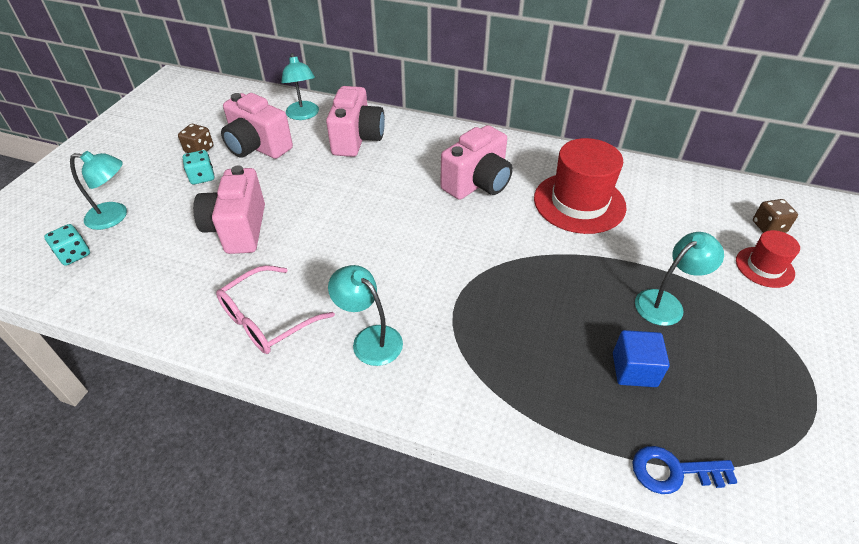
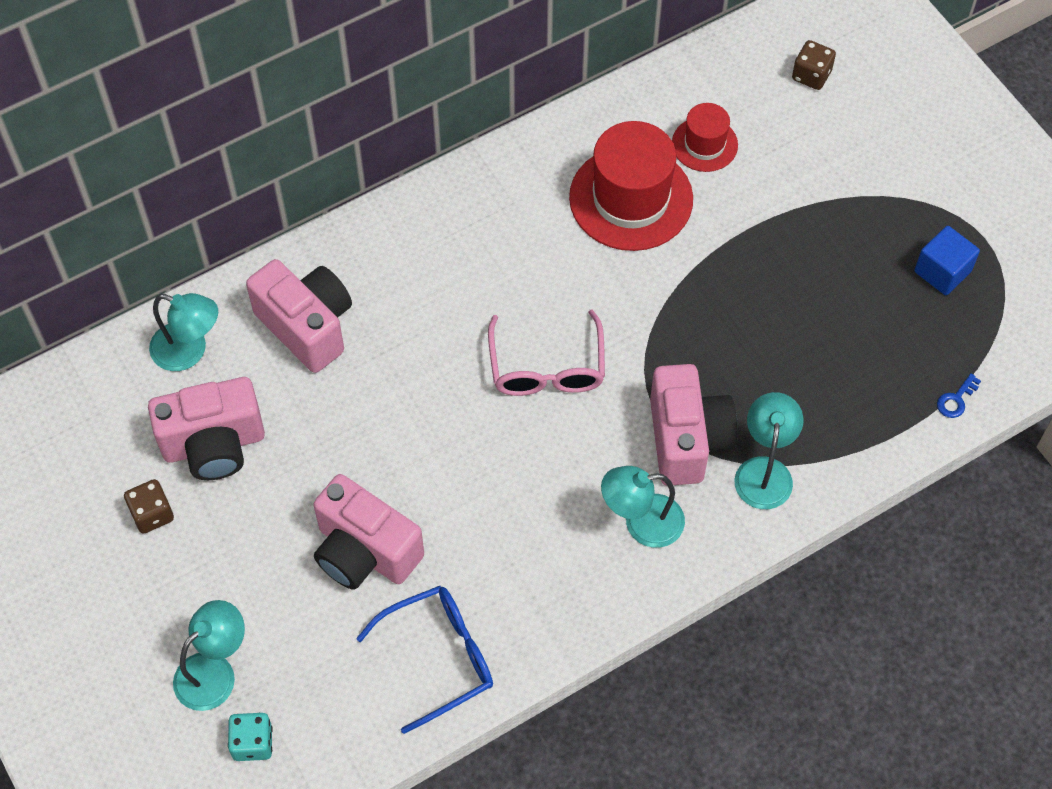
camera: 50 degrees left, 15 degrees up
turquoise dice [183,150,214,185] -> none
pink glasses [216,265,335,354] -> pink glasses moved to [488,309,605,396]
pink camera [440,125,513,200] -> pink camera moved to [650,364,738,485]
blue cube [613,330,670,387] -> blue cube moved to [914,226,980,295]
blue key [632,446,737,494] -> blue key [937,373,981,418], size x0.58
turquoise lamp [635,232,724,326] -> turquoise lamp moved to [735,392,803,509]
red hat [736,230,800,288] -> red hat moved to [672,103,738,172]
none -> blue glasses [356,586,493,734]

